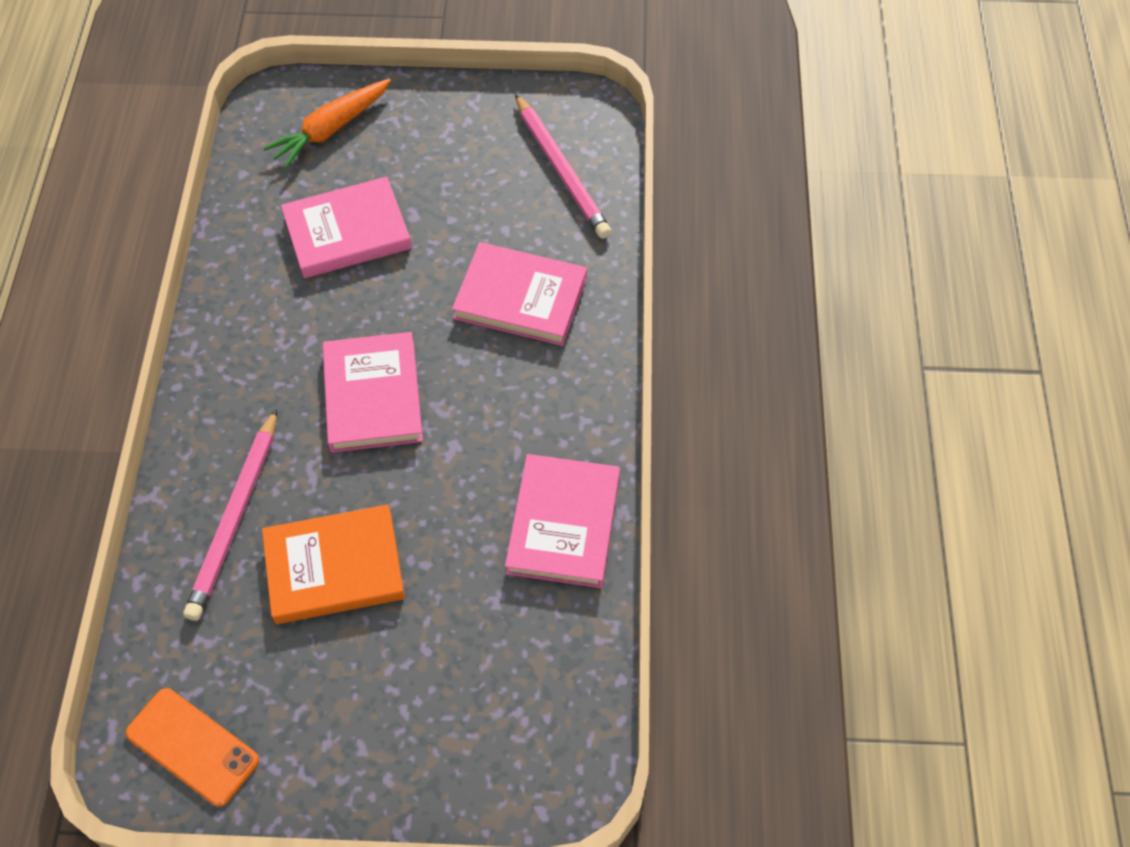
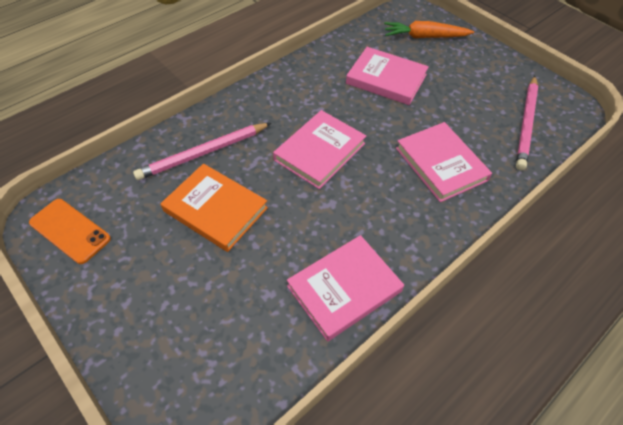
camera: 45 degrees right, 5 degrees down
orange phone [125,688,259,807] -> orange phone turned 45 degrees counterclockwise [29,199,111,264]

